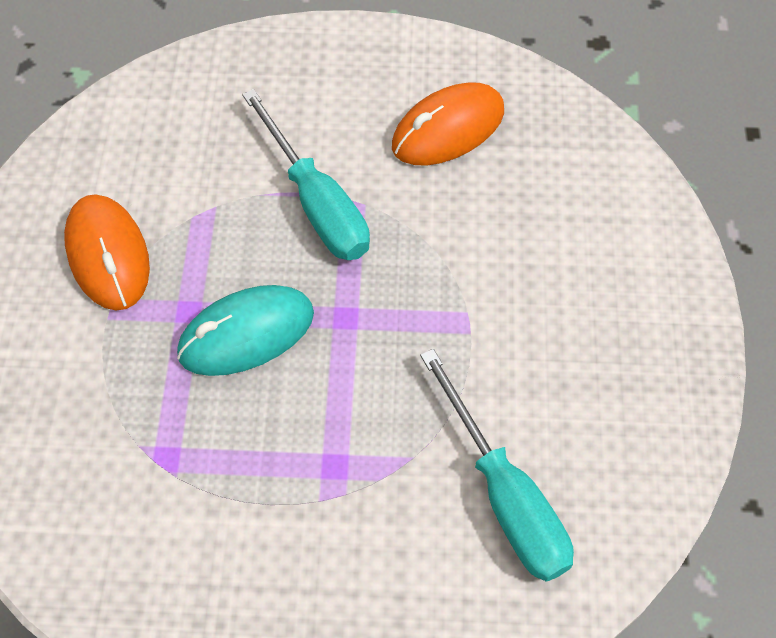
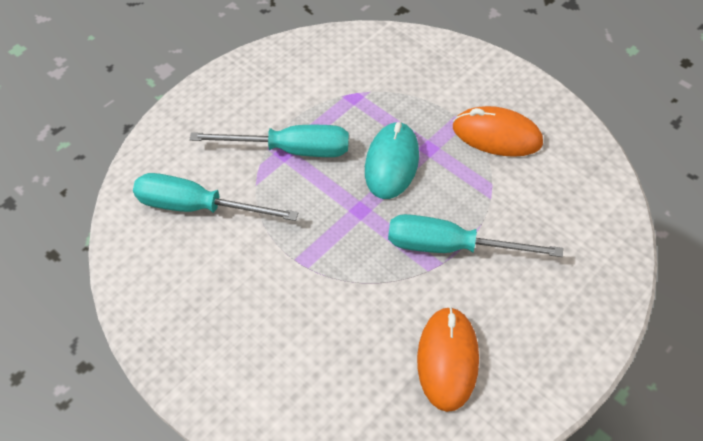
camera: 130 degrees right, 5 degrees down
none -> turquoise screwdriver [189,125,349,157]

